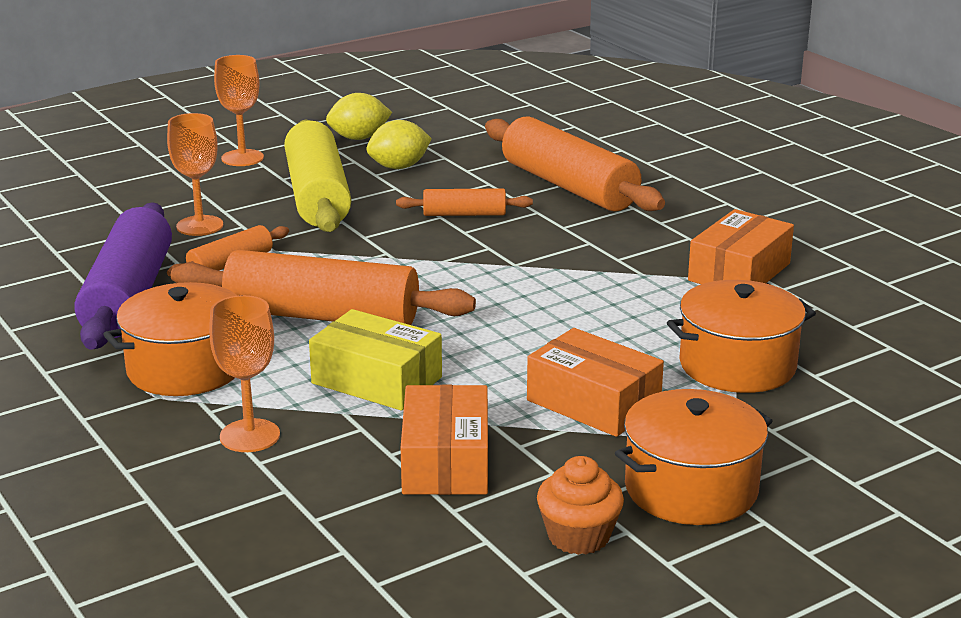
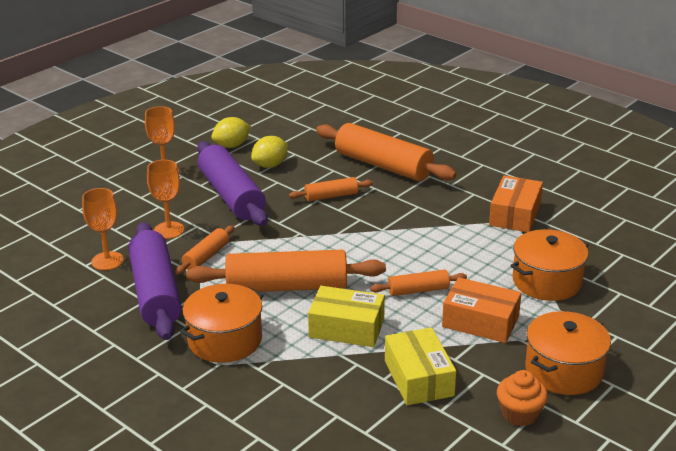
camera: 15 degrees left, 5 degrees up
orange goblet [209,295,280,452] -> orange goblet moved to [82,188,124,270]
yellow rolling pin [284,119,351,232] -> purple rolling pin [197,141,268,226]
orange box [401,385,488,495] -> yellow box [385,327,456,405]
none -> orange rolling pin [370,270,467,296]

